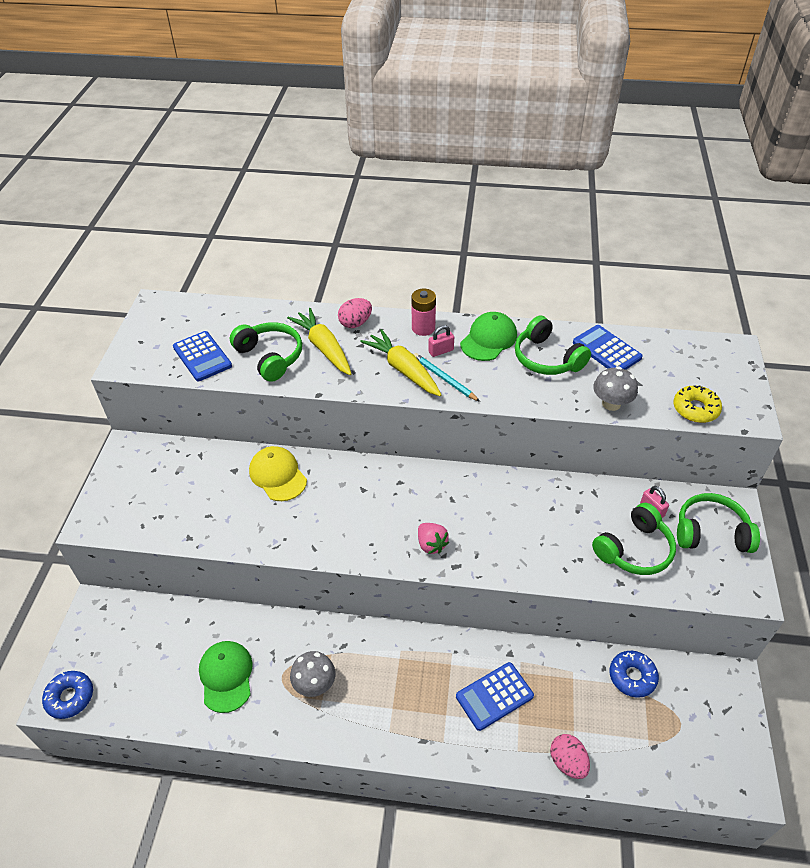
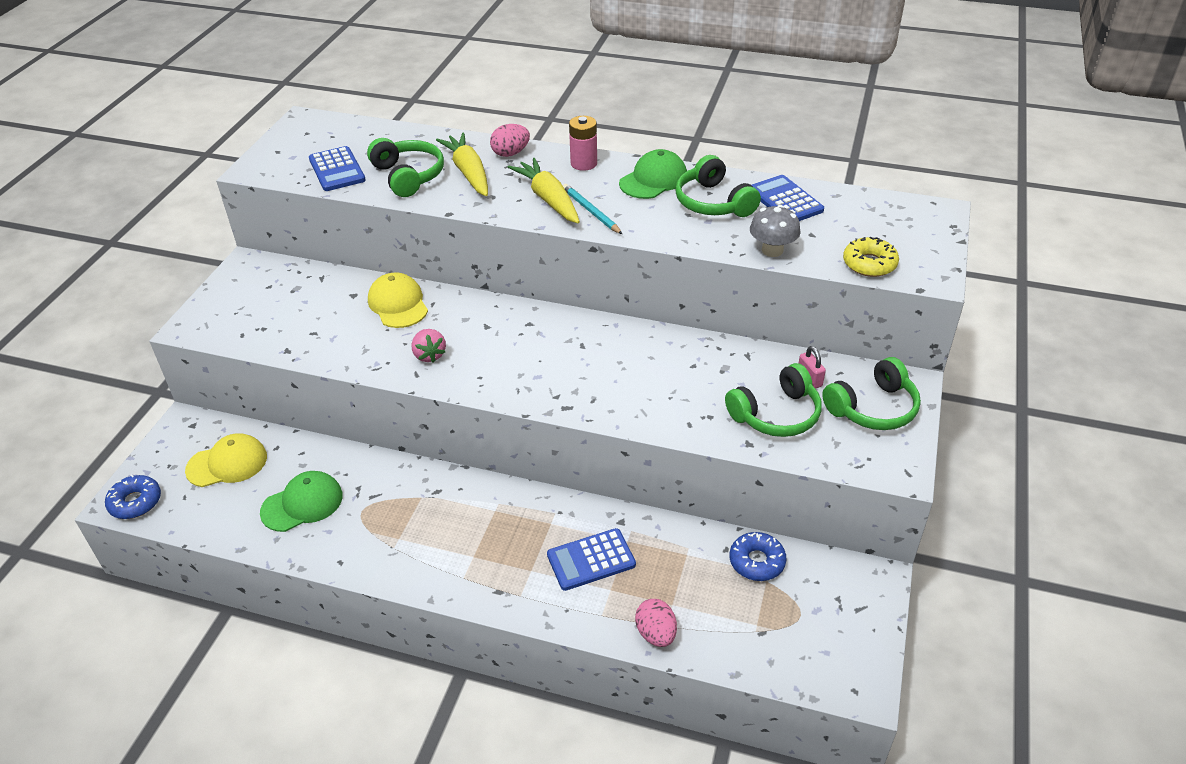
camera: 10 degrees right, 5 degrees down
green cap [199,641,253,713] -> green cap turned 60 degrees clockwise [260,471,343,532]
grey mushroom [290,651,336,697] -> none
pink strawberry [418,523,449,554] -> pink strawberry moved to [412,329,446,363]
pink padlock [428,325,454,357] -> none
green headphones [677,493,760,553] -> green headphones turned 135 degrees clockwise [822,357,921,430]
none -> yellow cap [185,433,267,487]

